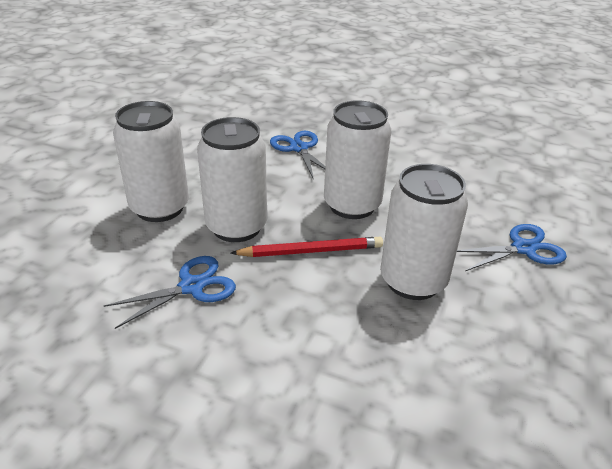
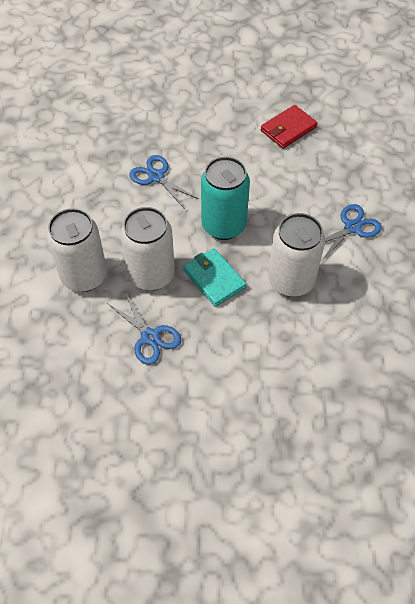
camera: 20 degrees left, 20 degrees up
blue scissors [104,256,236,329] -> blue scissors turned 105 degrees clockwise [107,292,181,365]
red pencil [230,237,383,257] -> turquoise wallet [184,248,246,307]
white can [324,100,391,219] -> turquoise can [201,157,250,240]
none -> red wallet [261,105,317,149]

